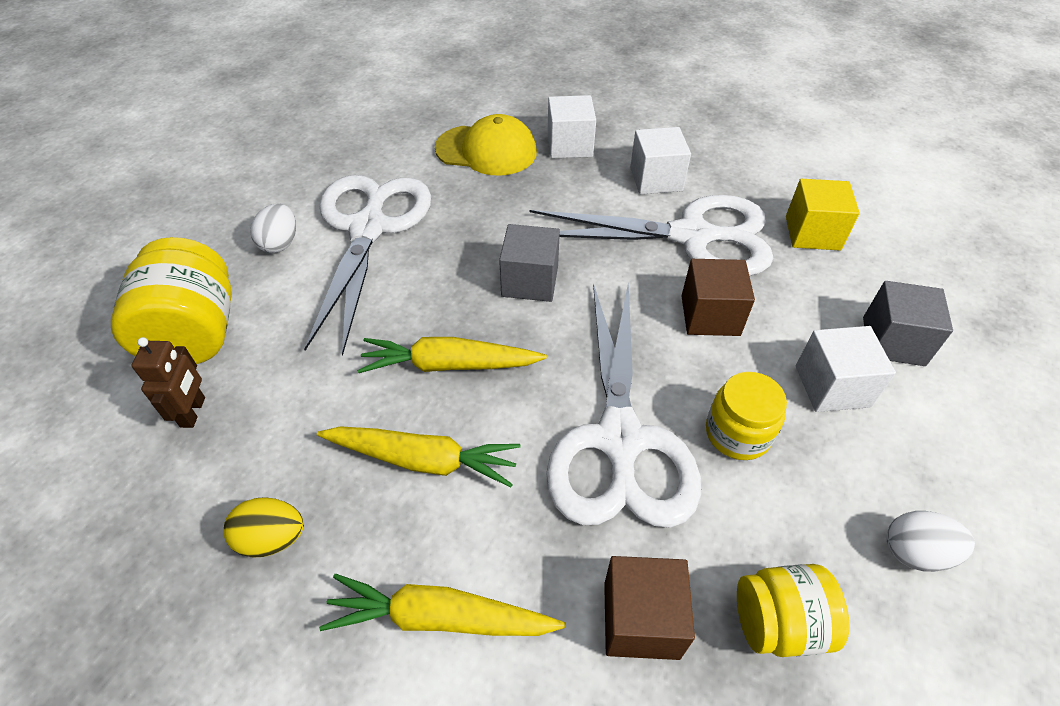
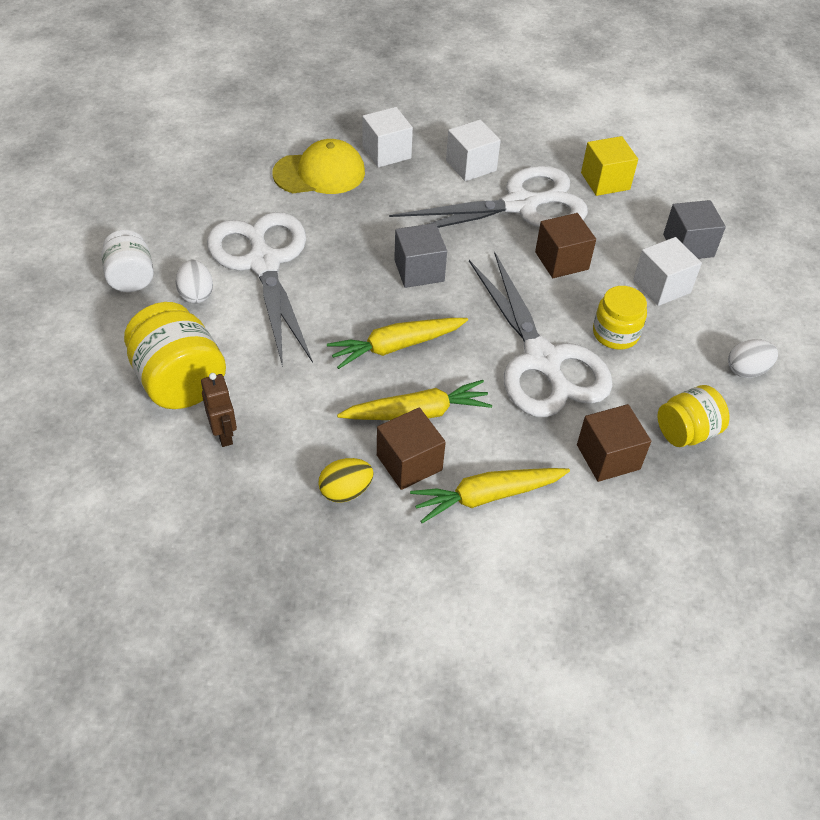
camera: 25 degrees left, 0 degrees up
none -> white jar [101,230,154,292]
none -> brown cube [377,407,446,490]

